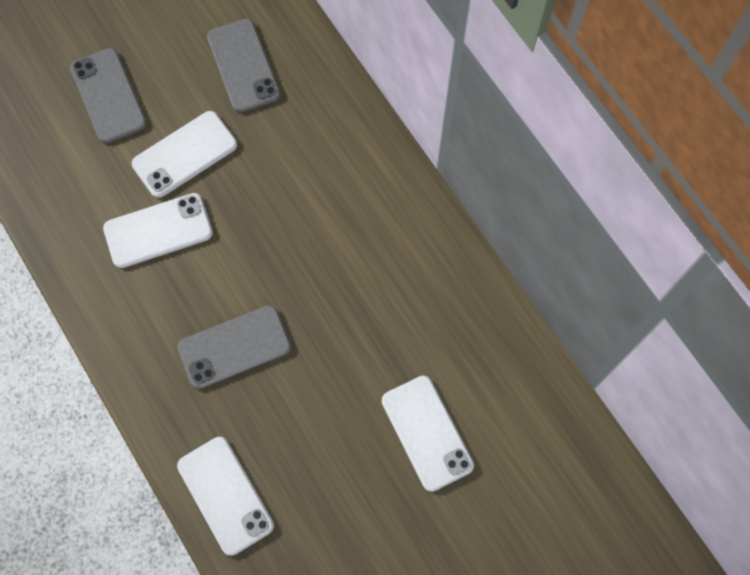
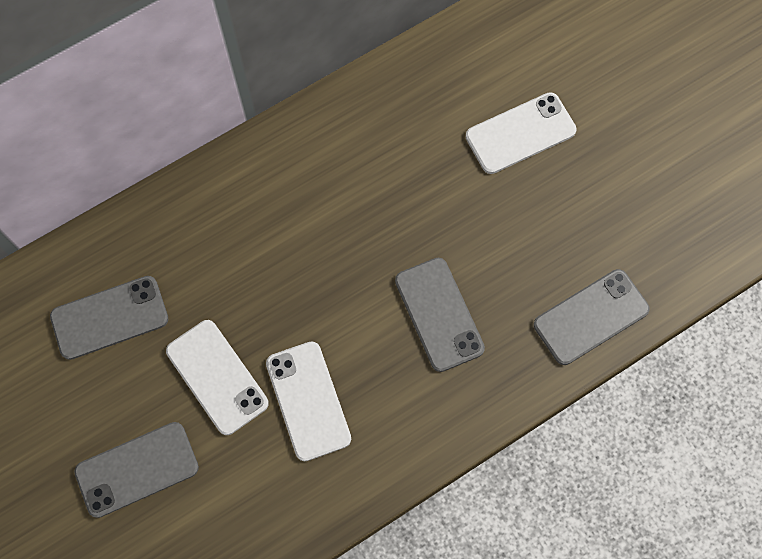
camera: 90 degrees left, 0 degrees up
white phone [177,437,274,556] -> grey phone [534,269,650,365]

